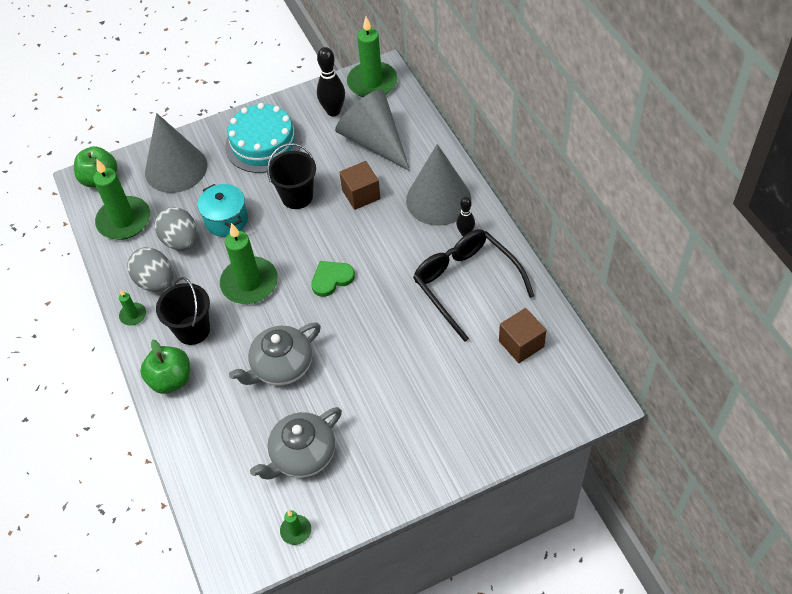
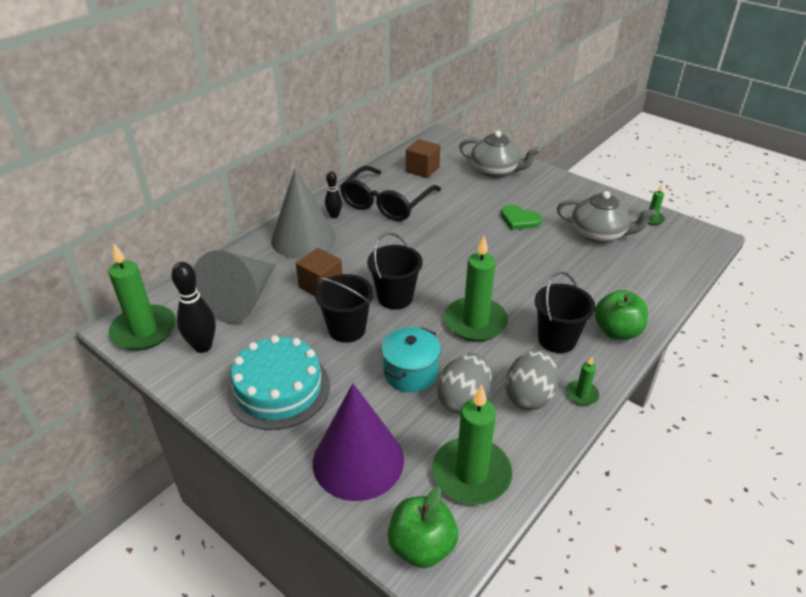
camera: 120 degrees left, 15 degrees down
grey cone [145,113,207,193] -> purple cone [313,383,404,501]
grey teapot [229,322,321,386] -> grey teapot moved to [459,131,540,177]
green heart [311,261,355,297] -> green heart moved to [501,205,542,230]
none -> black bucket [367,232,423,310]

